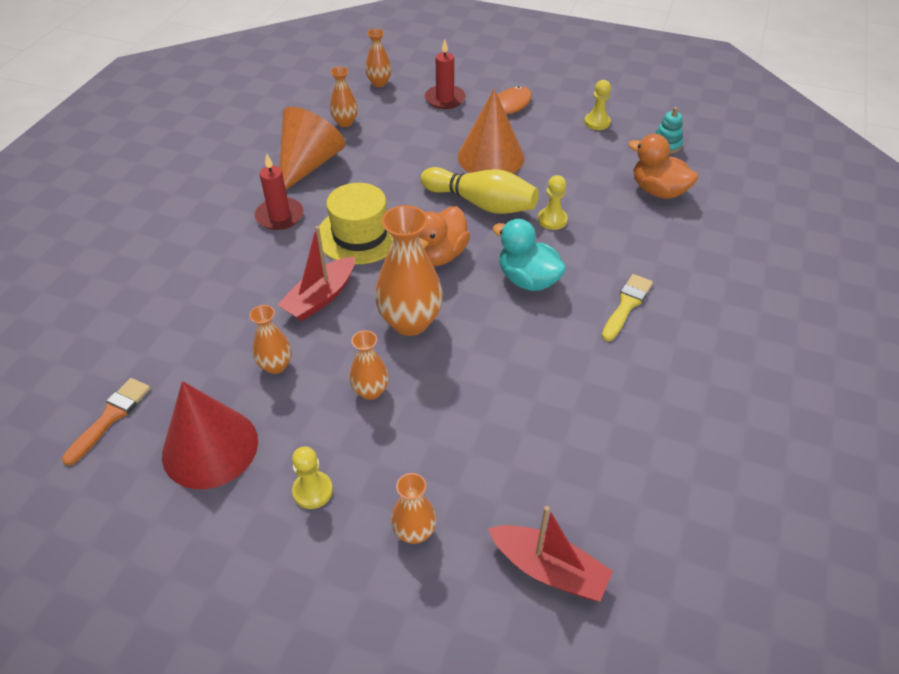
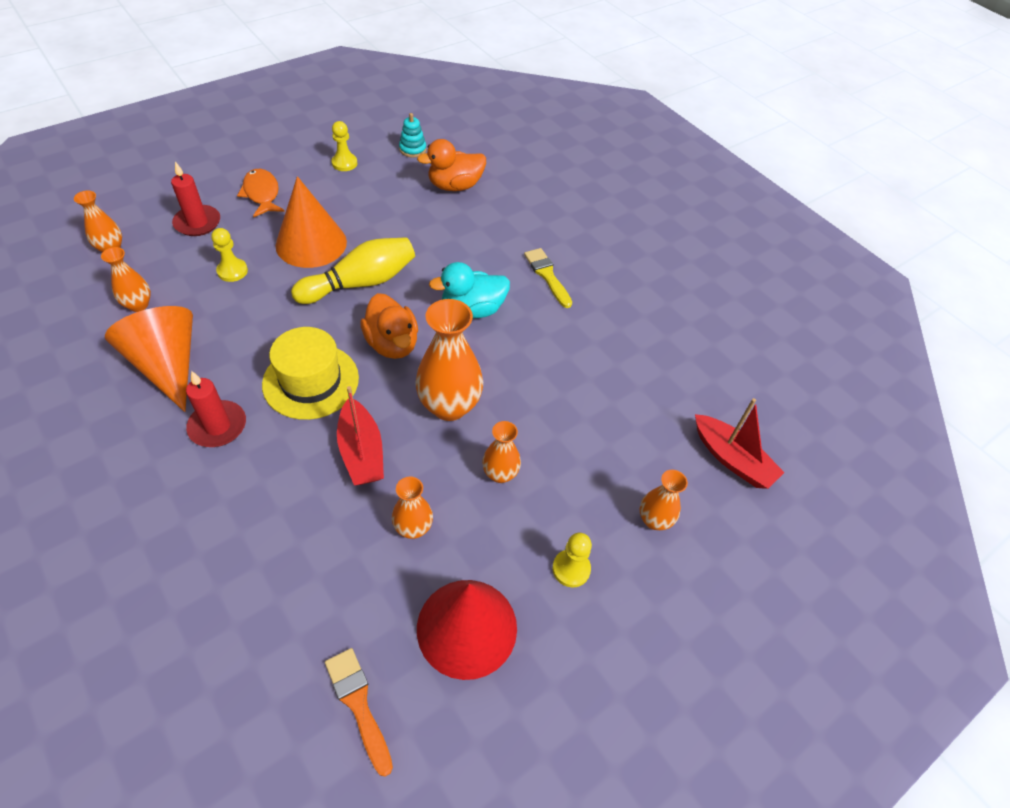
camera: 60 degrees left, 5 degrees up
red boat [488,506,613,602] -> red boat turned 75 degrees clockwise [695,398,785,489]
yellow pawn [538,175,568,230] -> yellow pawn moved to [211,228,248,282]

